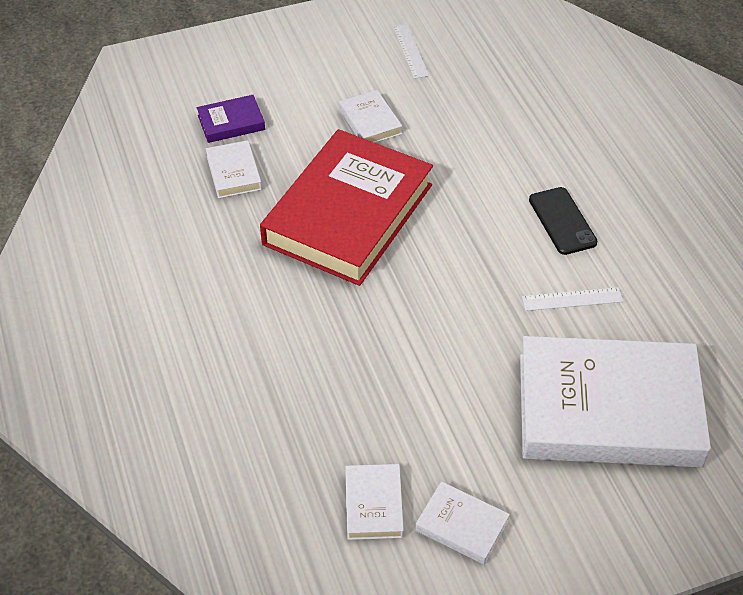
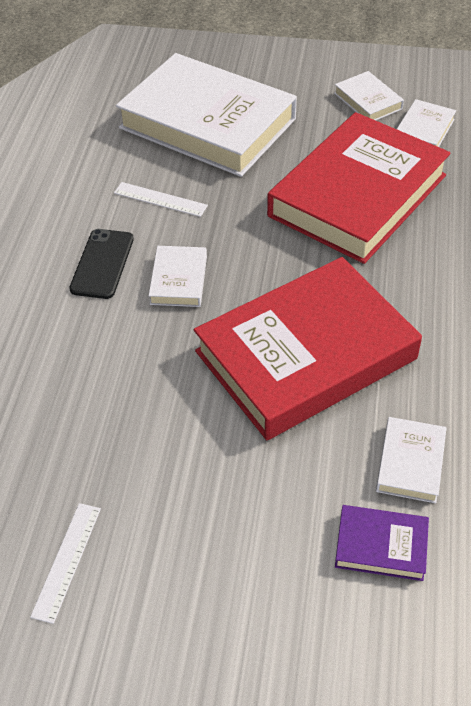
camera: 150 degrees left, 0 degrees up
white book [339,90,402,143] -> white book moved to [149,246,207,307]
none -> red book [267,112,451,264]

